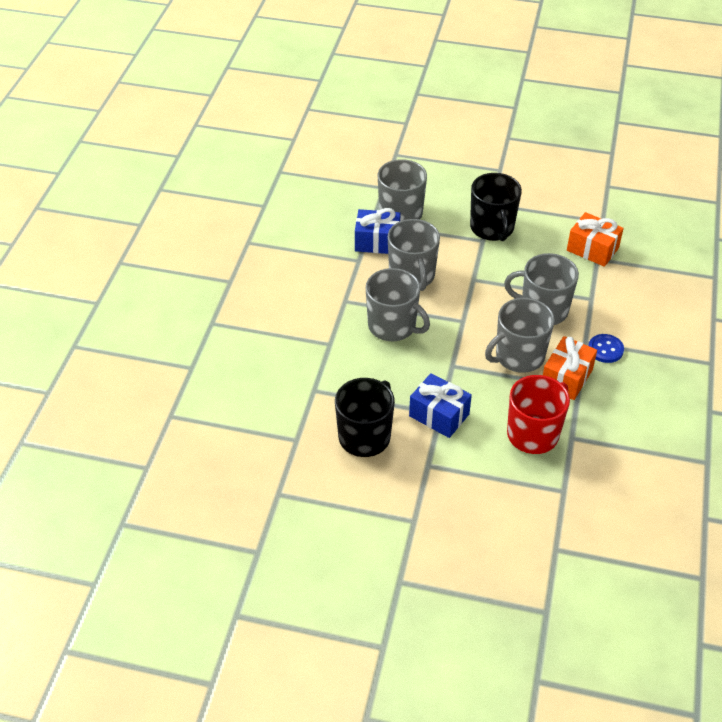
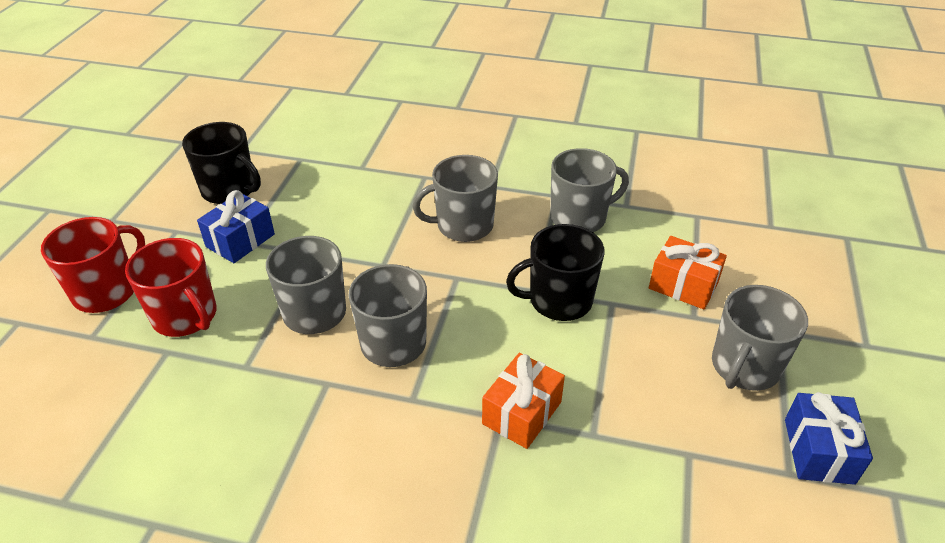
camera: 90 degrees right, 5 degrees down
blue gift [355,208,401,254] -> blue gift moved to [785,392,873,485]
grey mug [366,268,430,341] -> grey mug moved to [712,285,808,391]
orange gift [543,336,597,400] -> orange gift moved to [649,236,727,309]
blue button [588,334,624,363] -> none
none -> red mug [41,217,145,313]

